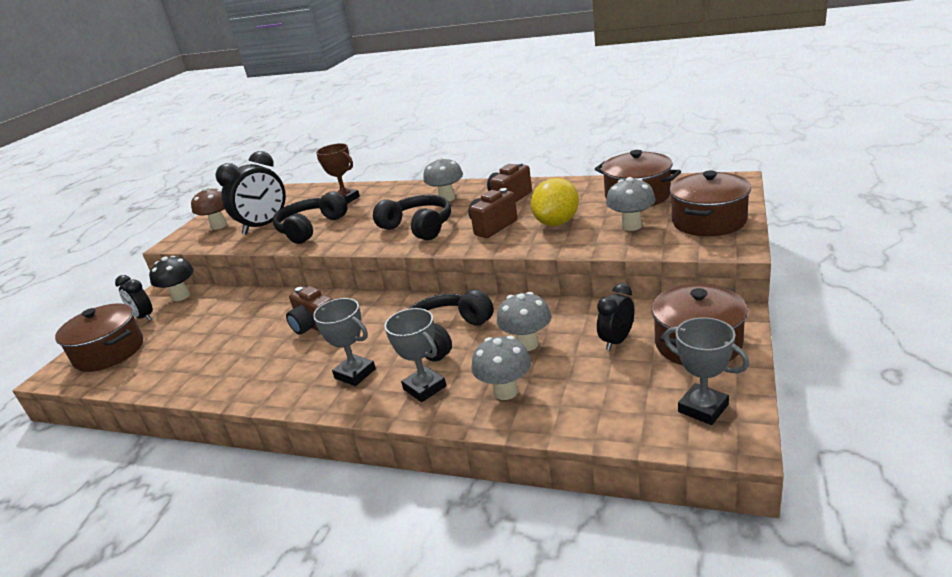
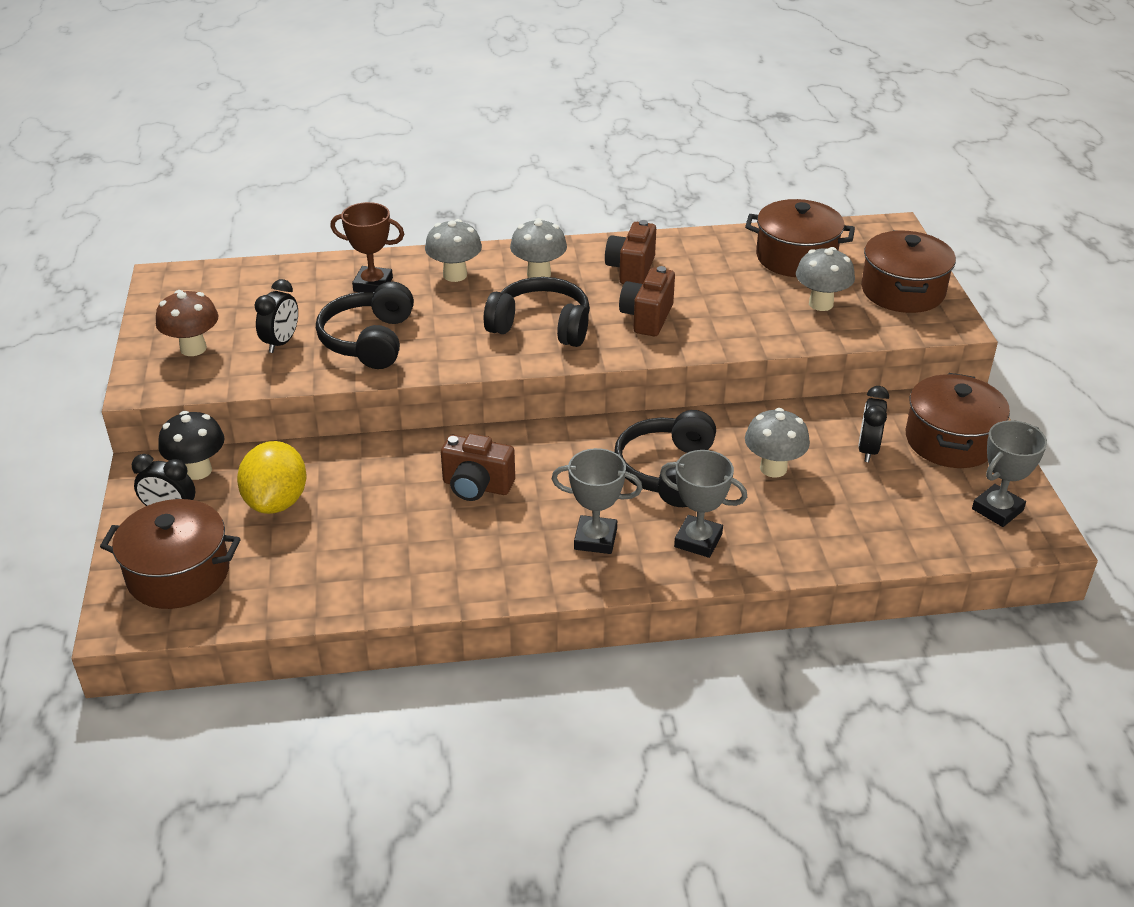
camera: 30 degrees left, 10 degrees up
black clock [215,151,286,235] -> black clock [254,279,298,353], size x0.58
grey mushroom [472,336,531,400] -> grey mushroom moved to [425,219,482,282]
yellow lemon [531,178,579,226] -> yellow lemon moved to [237,441,306,514]
grey trophy [664,317,749,425] -> grey trophy turned 60 degrees counterclockwise [972,420,1047,527]

